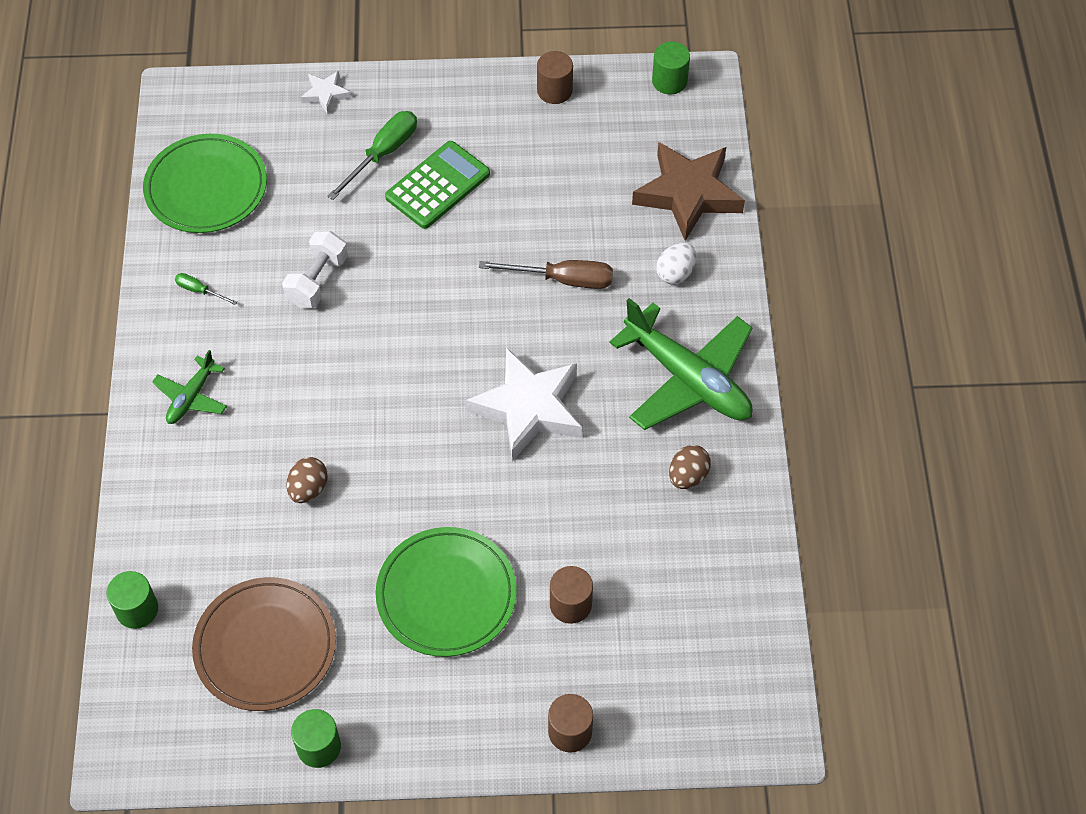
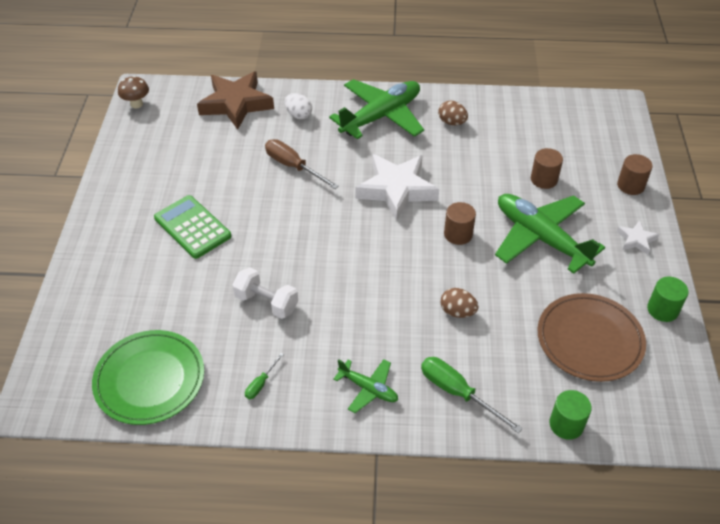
camera: 85 degrees left, 10 degrees down
white star [301,71,351,114] -> white star moved to [617,220,659,255]
green screwdriver [327,111,417,200] -> green screwdriver moved to [421,357,523,433]
green plate [376,527,517,657] -> green plane [495,194,605,274]
brown screwdriver [479,260,613,289] -> brown screwdriver turned 60 degrees counterclockwise [265,139,339,189]
brown cylinder [537,51,573,104] -> brown cylinder moved to [444,202,476,245]
green cylinder [652,42,690,94] -> brown mushroom [118,76,149,108]

